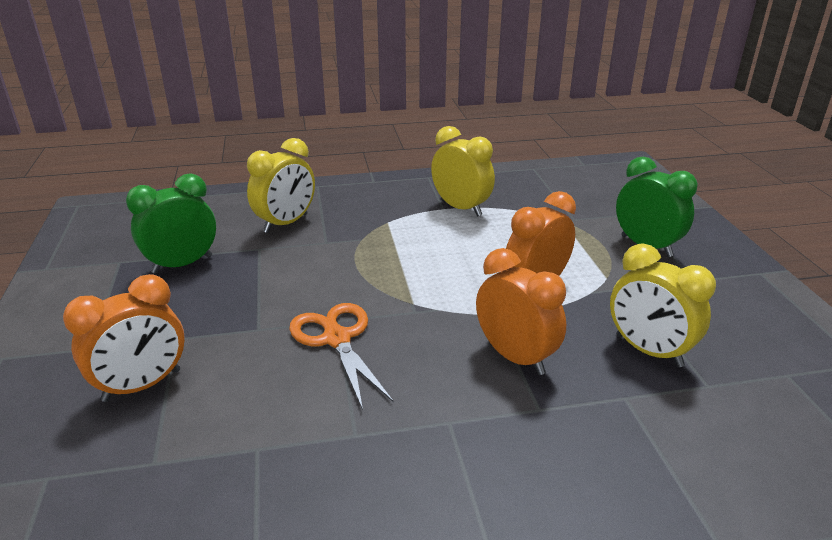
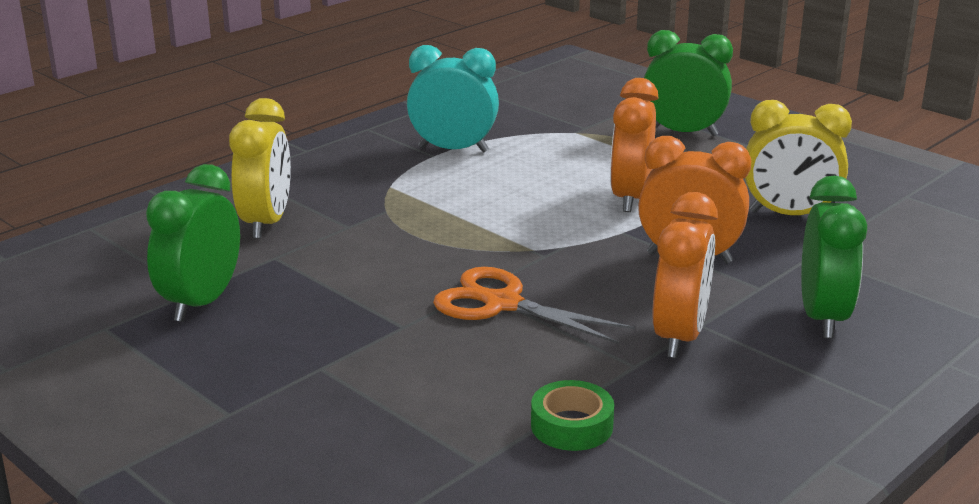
camera: 35 degrees left, 5 degrees down
orange clock [63,274,185,402] -> orange clock moved to [653,192,718,358]
yellow clock [431,126,495,216] -> turquoise clock [407,45,499,153]
none -> green tape [531,380,614,451]
none -> green clock [801,176,867,338]

